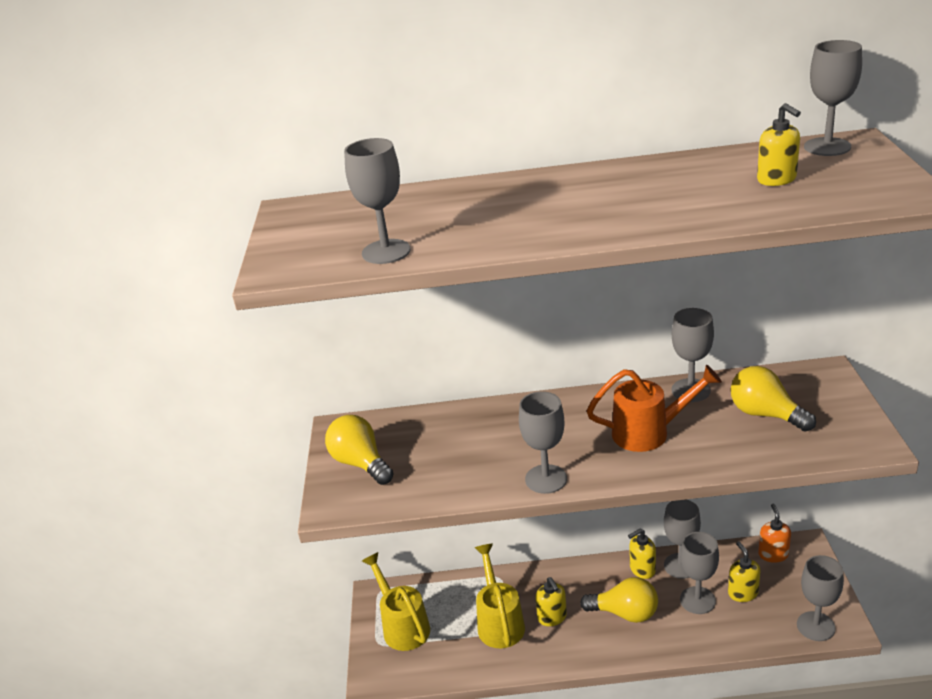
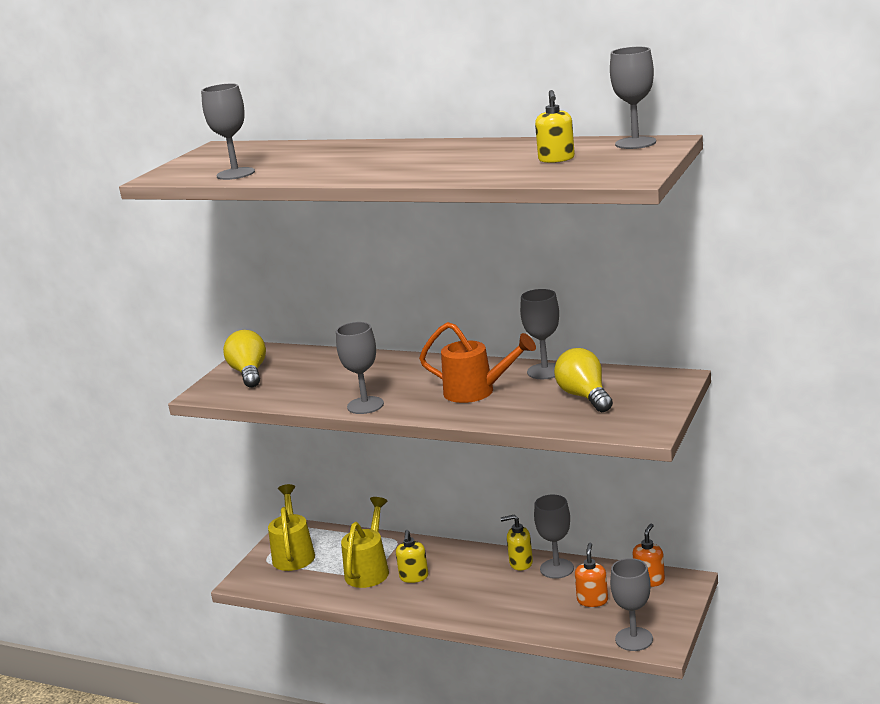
camera: 25 degrees right, 10 degrees down
yellow light bulb [580,577,658,623] -> none
grey goblet [680,532,719,614] -> none
yellow soap dispenser [728,542,761,602] -> orange soap dispenser [575,543,608,607]

